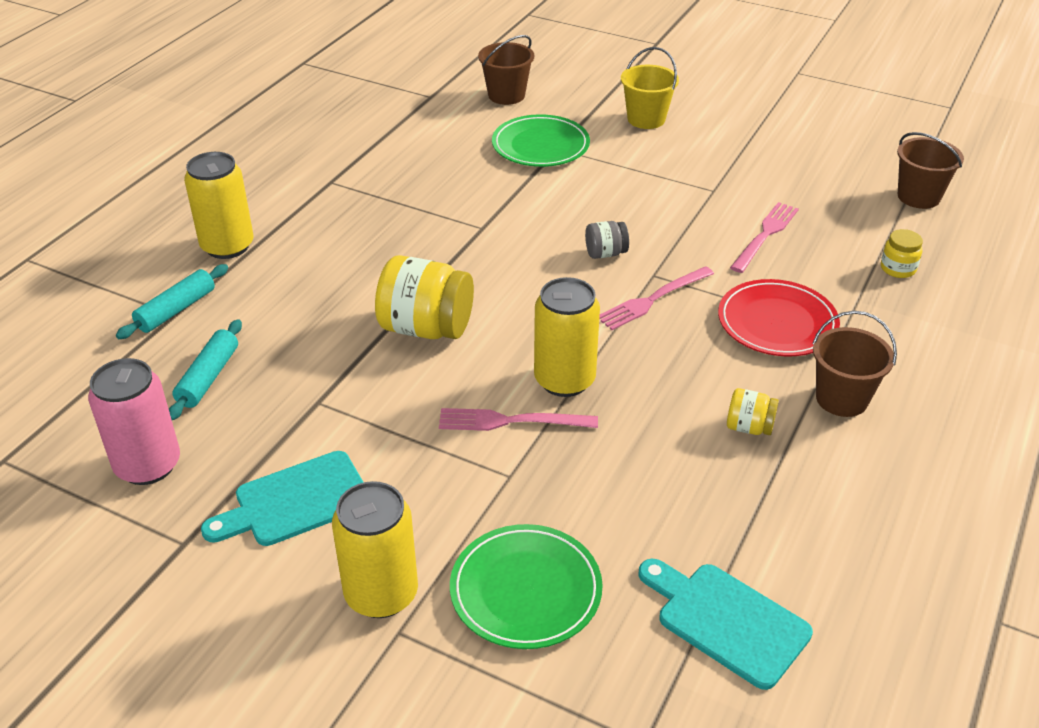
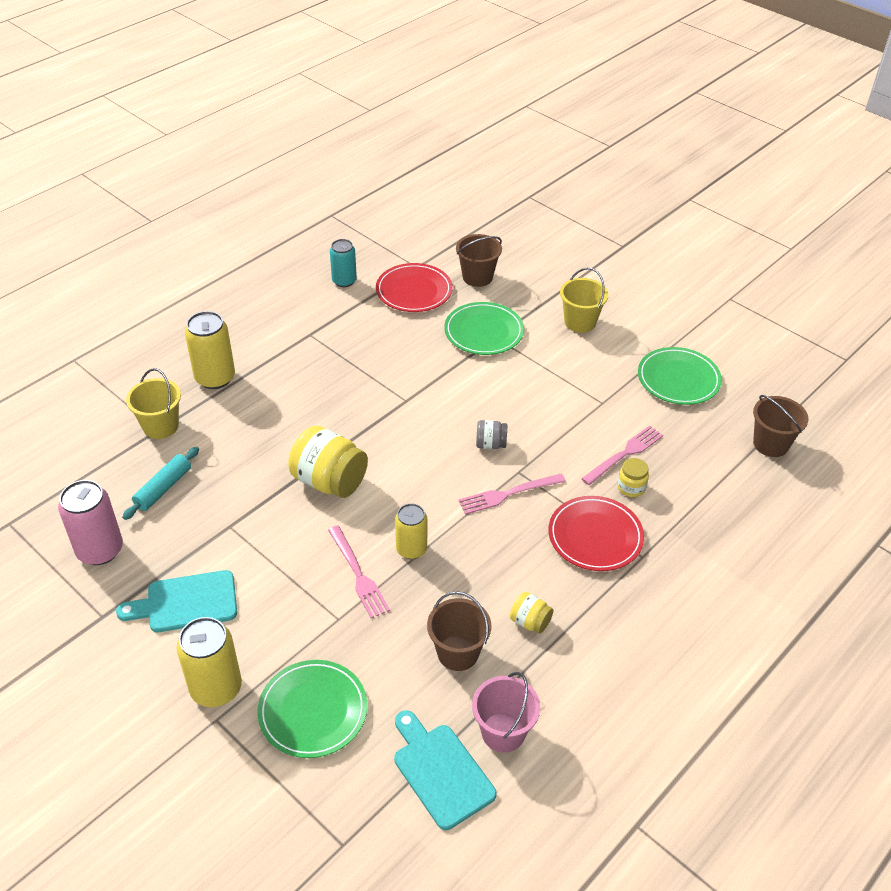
camera: 15 degrees right, 5 degrees up
turquoise rolling pin [116,264,228,339] -> yellow bucket [126,368,181,439]
pink fork [439,408,598,431] -> pink fork turned 135 degrees counterclockwise [328,526,390,618]
yellow can [534,277,600,397] -> yellow can [395,503,427,559], size x0.67
brown bucket [812,311,897,417] -> brown bucket moved to [427,591,491,671]
yellow jar [881,229,923,278] -> yellow jar moved to [617,458,649,497]
none -> turquoise can [330,239,357,287]
none -> red plate [376,263,453,312]
none -> pink bucket [472,672,540,752]
none -> green plate [638,347,722,405]

